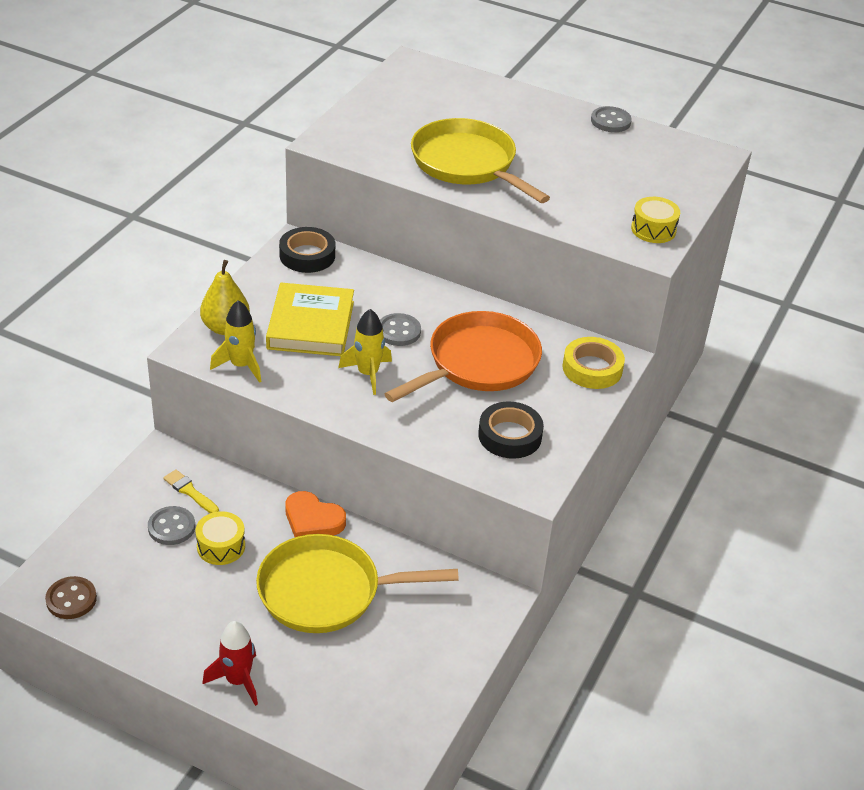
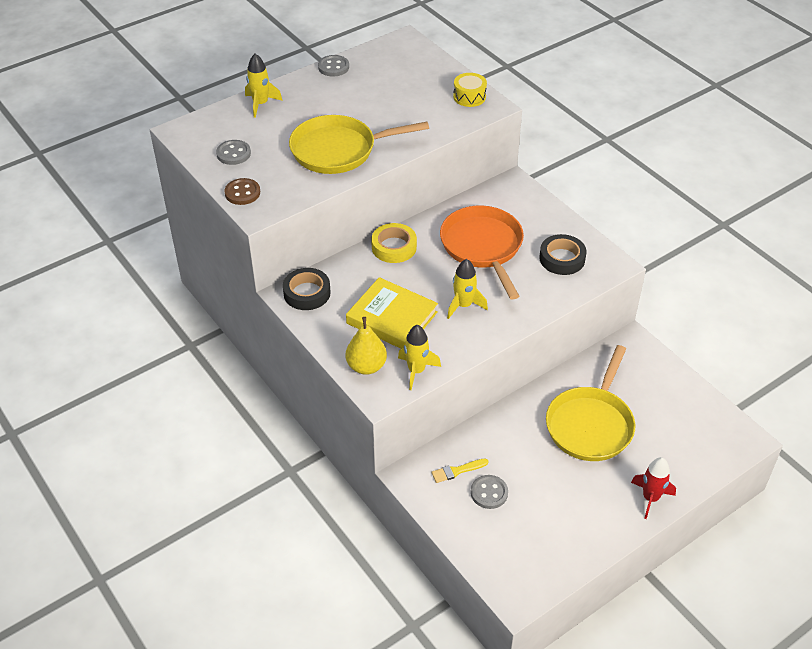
camera: 60 degrees left, 5 degrees up
brown button [45,576,97,619] -> brown button moved to [224,178,260,205]
yellow drum [195,511,245,565] -> none
orange heart [285,491,346,537] -> none
grey button [380,313,421,346] -> grey button moved to [216,140,251,165]
yellow tape [563,337,625,389] -> yellow tape moved to [371,223,417,263]
none -> yellow rocket [245,54,283,118]

